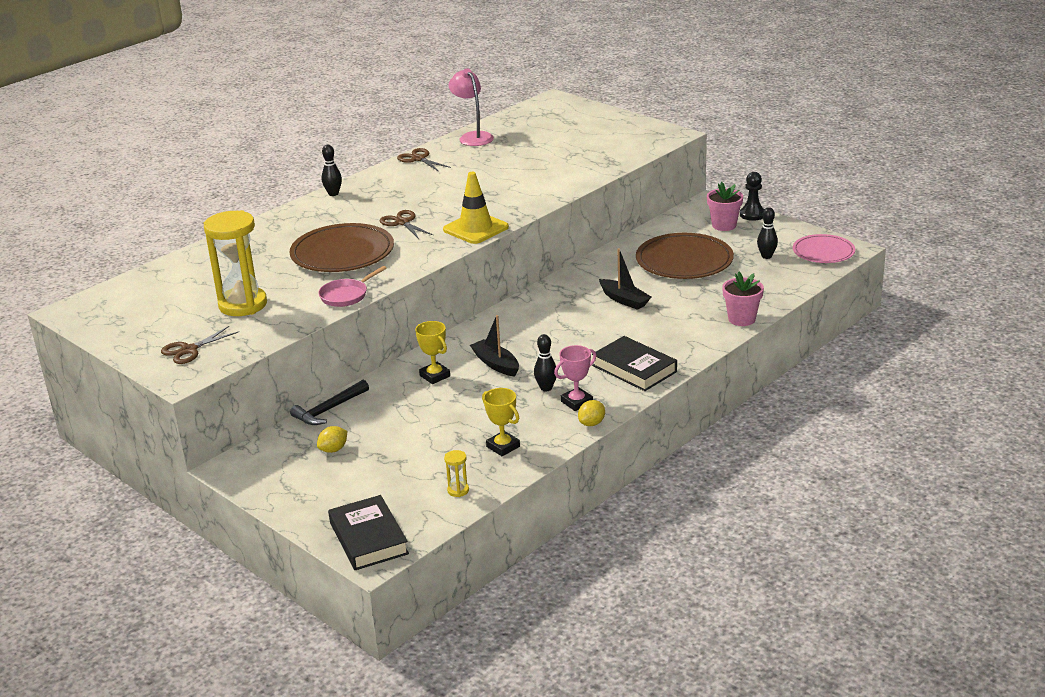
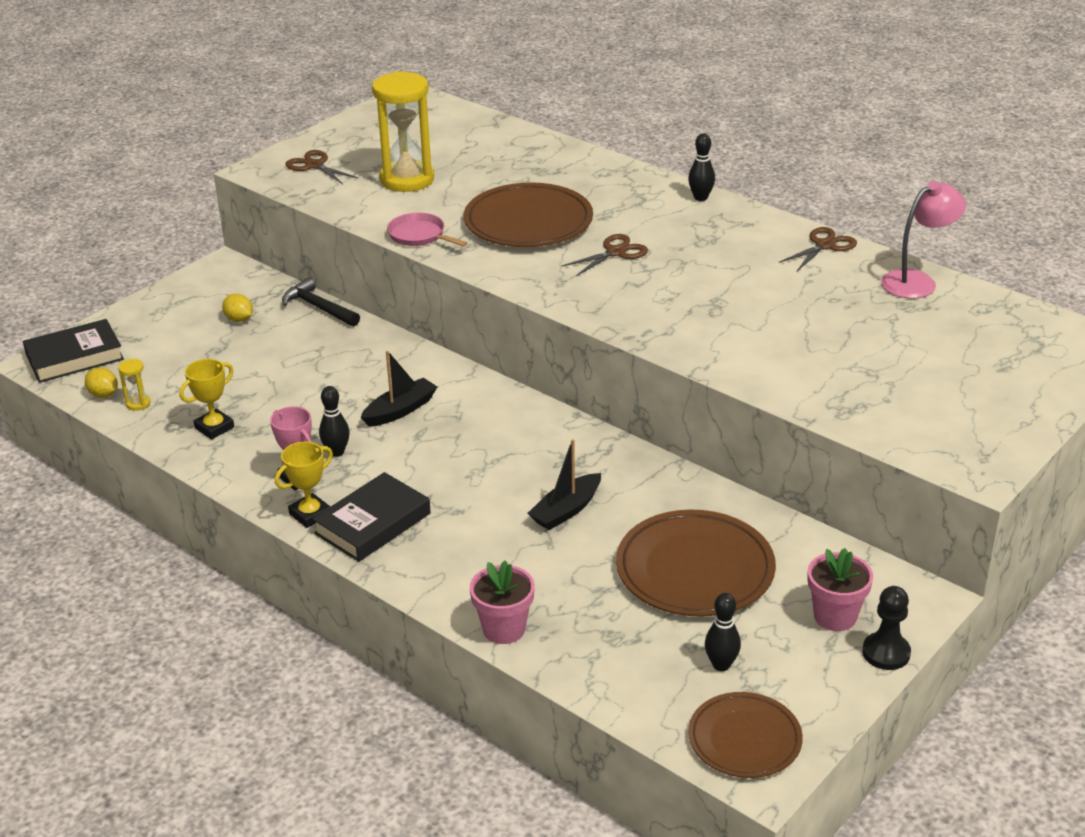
camera: 85 degrees right, 5 degrees up
yellow trophy [415,321,450,384] -> yellow trophy moved to [275,442,333,528]
yellow traffic cone [443,172,509,244] -> none
yellow lemon [578,400,605,426] -> yellow lemon moved to [85,367,118,398]
pink plate [793,234,855,263] -> brown plate [688,692,803,778]

